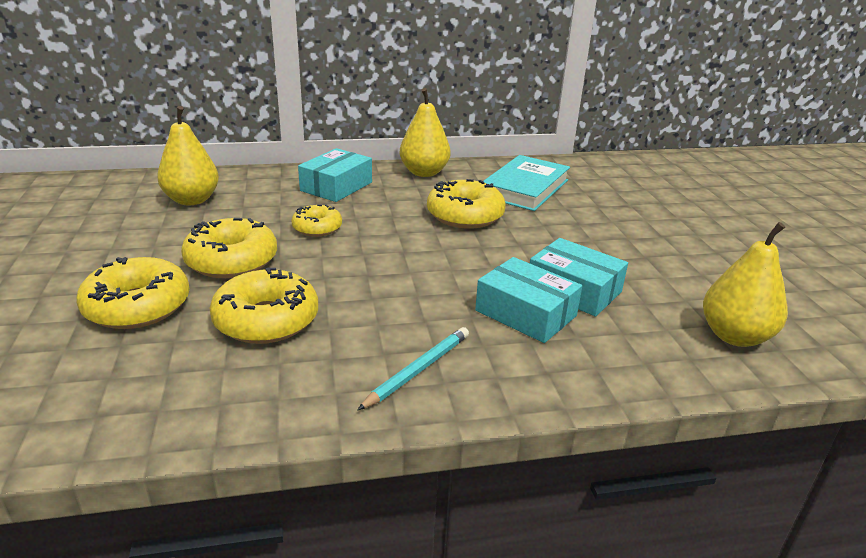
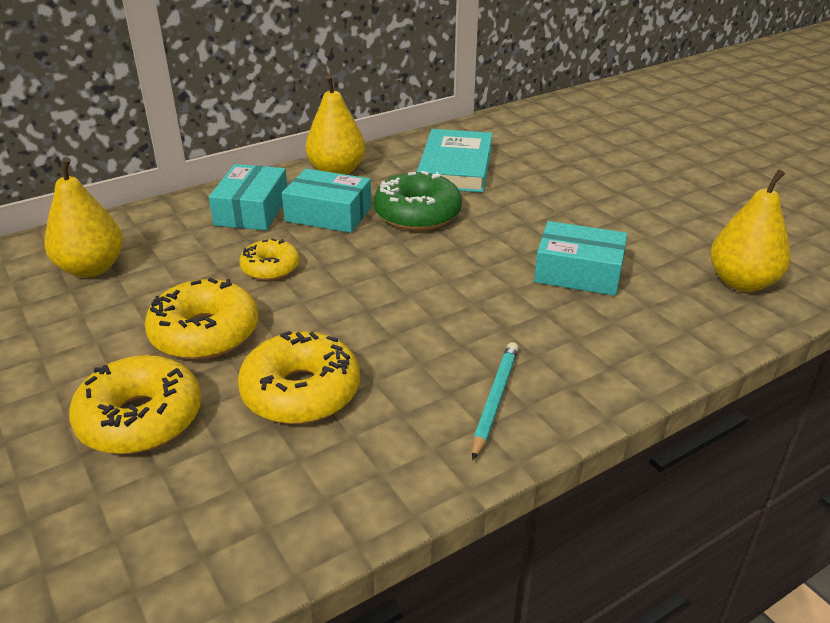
camera: 20 degrees left, 5 degrees up
yellow donut [427,179,506,229] -> green donut [374,171,462,231]
turquoise box [475,257,582,343] -> turquoise box moved to [282,169,372,233]

